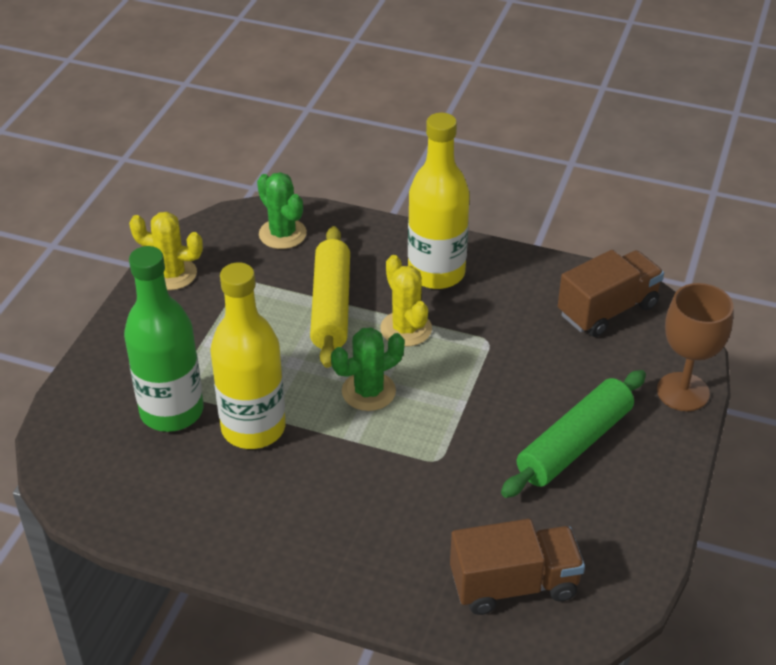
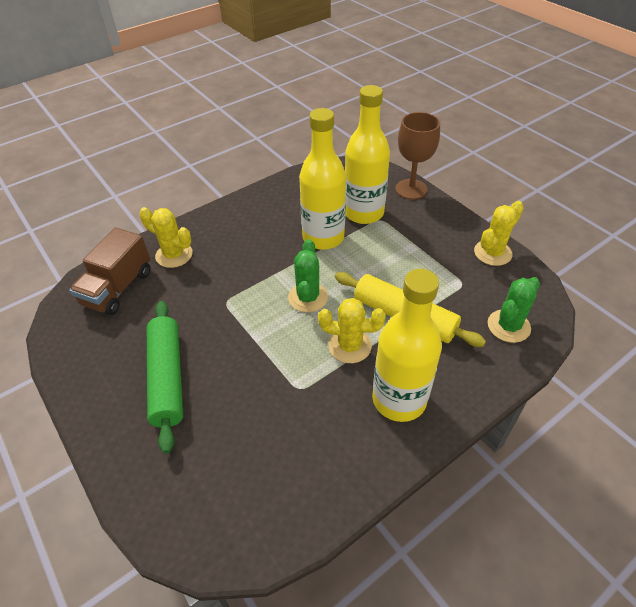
camera: 125 degrees right, 5 degrees up
green bottle [124,246,204,432] -> yellow bottle [345,85,390,224]
green cactus [257,172,307,249] -> green cactus turned 45 degrees counterclockwise [488,277,540,343]
brown truck [558,250,664,337] -> none
brown goblet [657,283,734,411] -> brown goblet moved to [396,112,440,199]
none -> yellow cactus [139,207,193,268]

